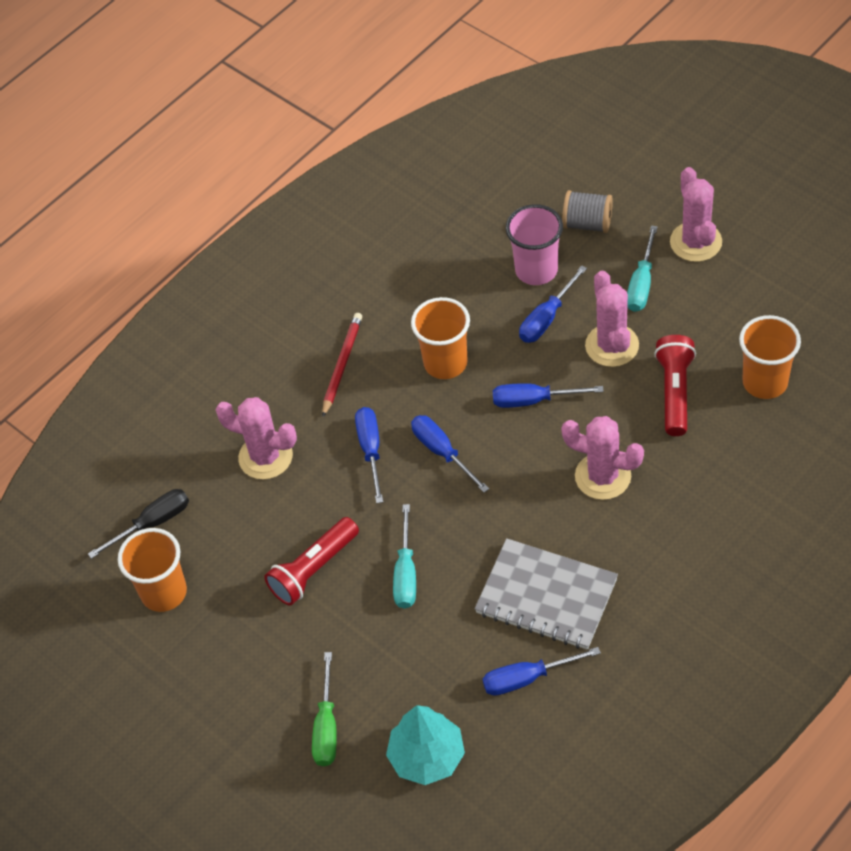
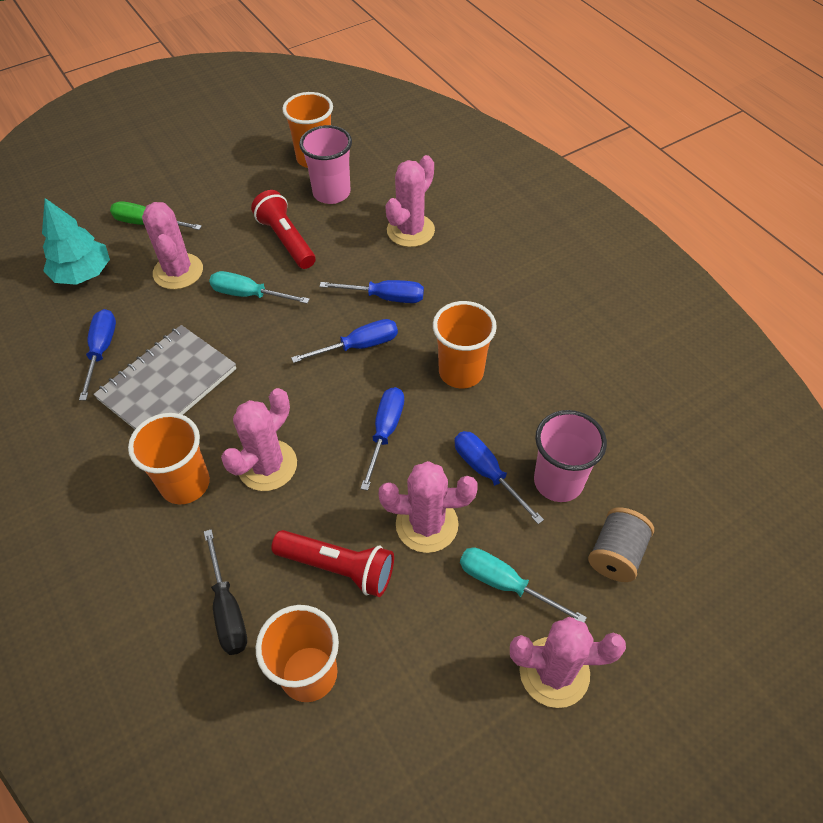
camera: 100 degrees right, 0 degrees up
black screwdriver [88,489,189,559] -> black screwdriver moved to [204,529,247,655]
red pencil [322,313,362,417] -> none
none -> orange cup [128,413,210,505]
none -> pink cactus [142,202,203,289]
none -> pink cup [299,125,352,204]

